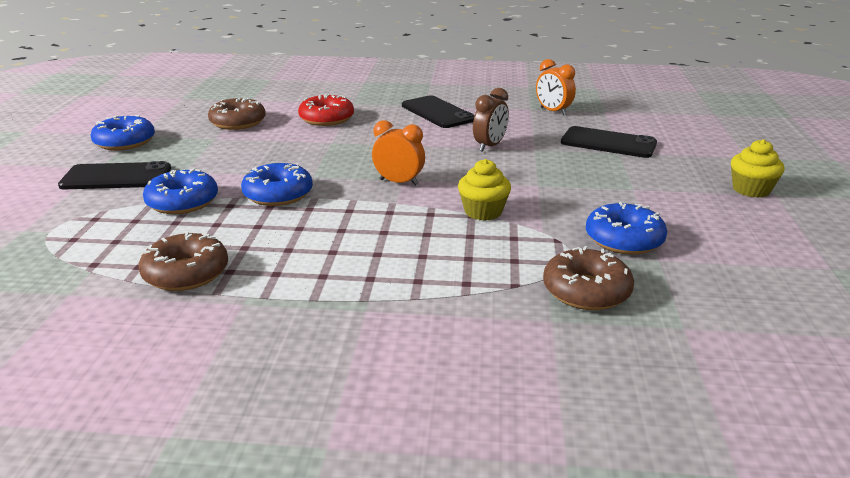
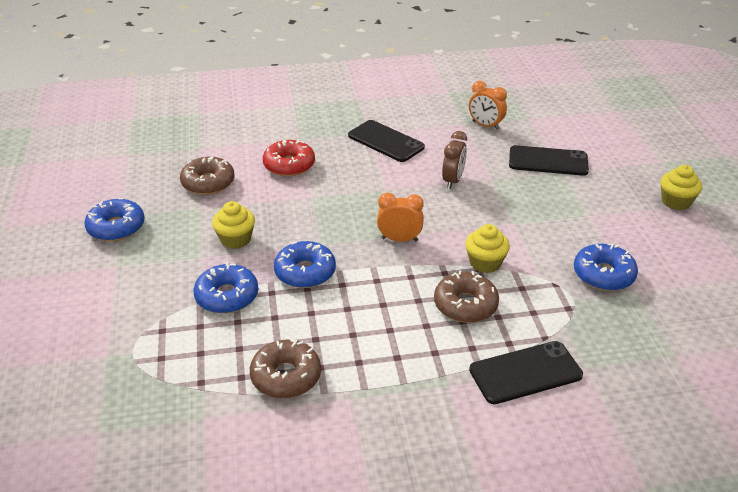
camera: 15 degrees left, 10 degrees up
black phone [58,161,171,189] -> black phone moved to [469,341,583,404]
brown donut [543,246,634,310] -> brown donut moved to [434,271,499,323]
none -> yellow cupcake [212,201,255,249]

